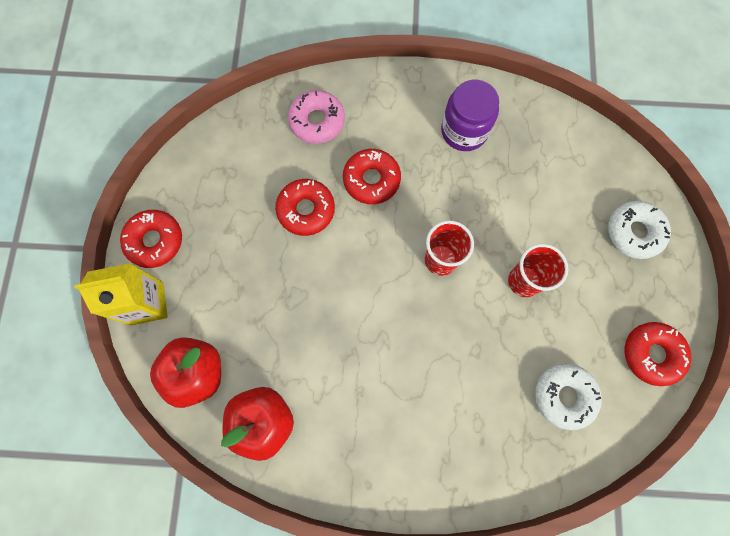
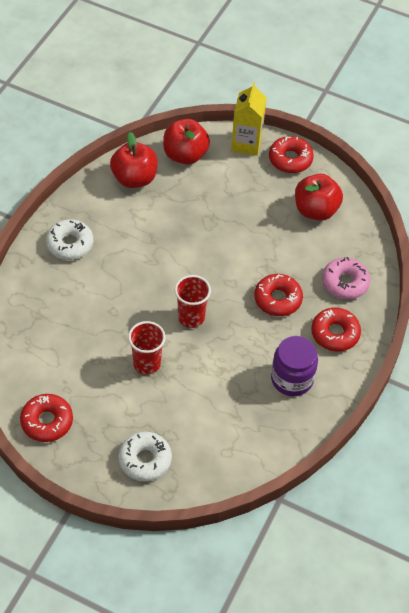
camera: 110 degrees right, 20 degrees down
red donut [275,179,335,236] -> red donut moved to [311,308,361,351]
white donut [535,364,602,430] -> white donut moved to [46,219,93,260]
none -> red apple [295,174,343,221]

